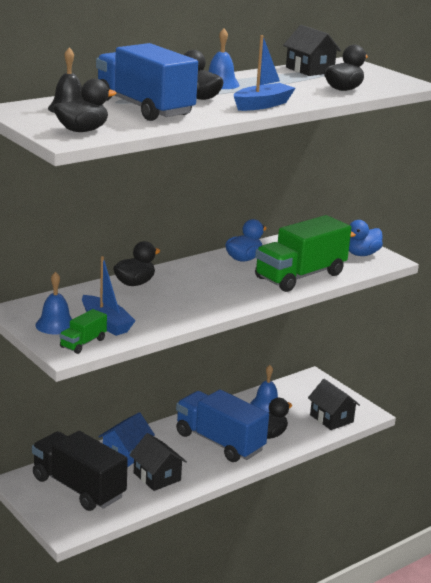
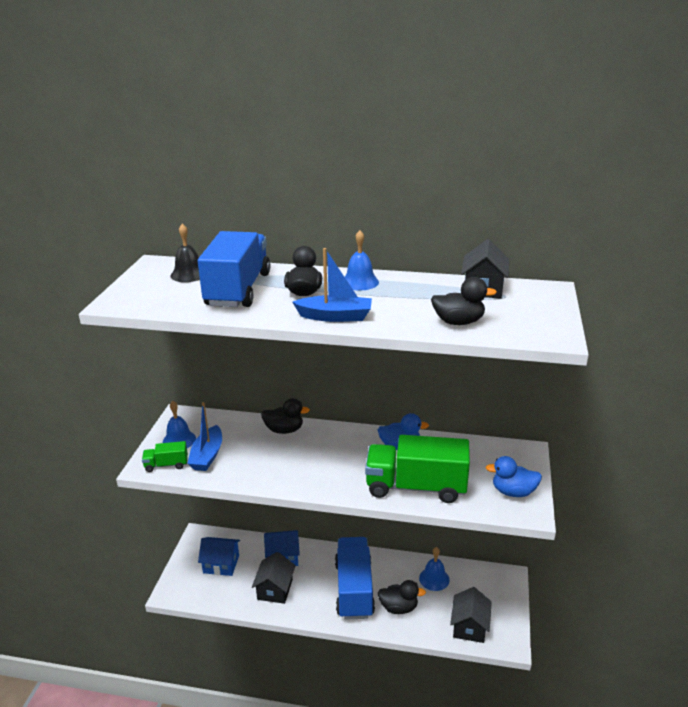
camera: 50 degrees right, 5 degrees up
black truck [32,431,128,511] -> blue house [198,537,240,576]
black duck [53,78,116,132] -> none

